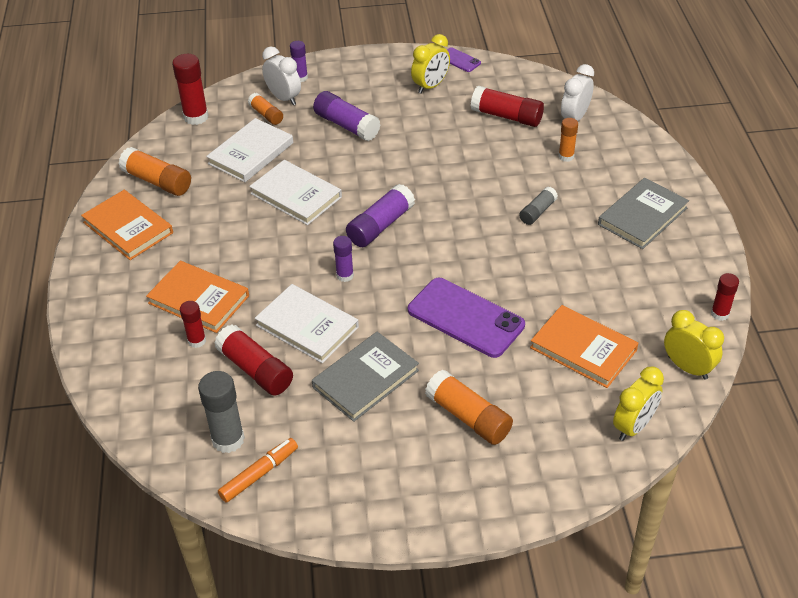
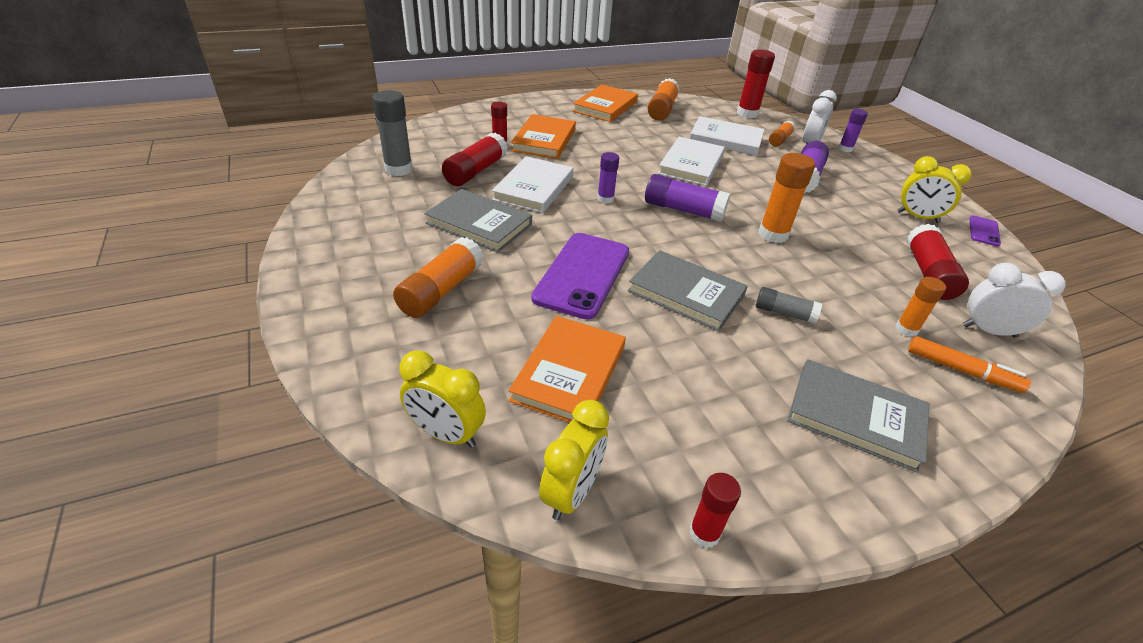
camera: 70 degrees right, 5 degrees down
orange marker [218,438,298,503] -> orange marker moved to [908,336,1031,393]
none -> grey book [628,250,748,331]
none -> orange glue stick [759,153,815,243]

